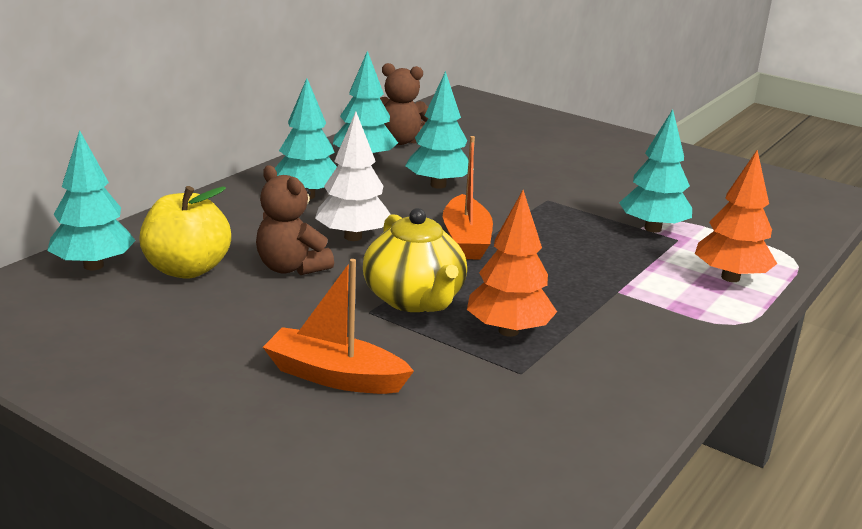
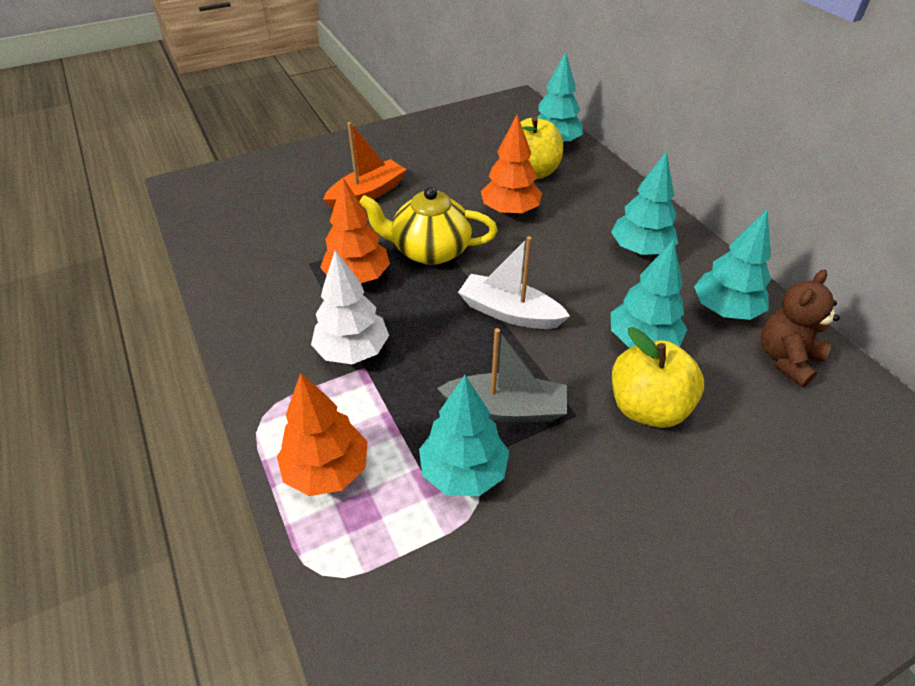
camera: 120 degrees right, 20 degrees up
brown teddy bear [256,165,334,275] -> orange tree [481,115,542,216]
white tree [315,112,391,241] -> white tree moved to [311,250,389,364]
orange boat [443,136,493,260] -> white boat [458,236,570,329]
none -> grey boat [437,328,567,422]
none -> yellow apple [612,327,704,428]

